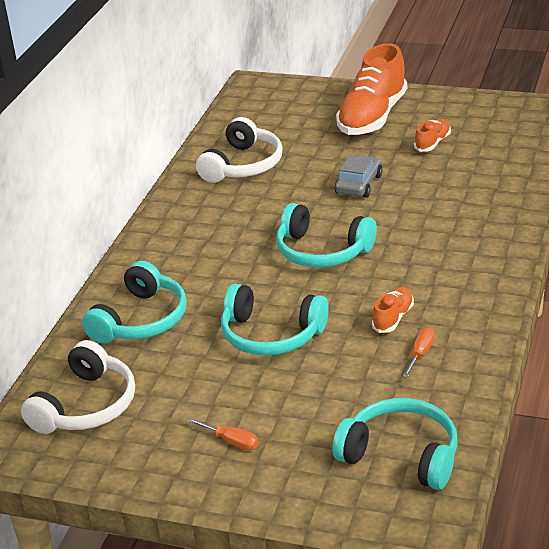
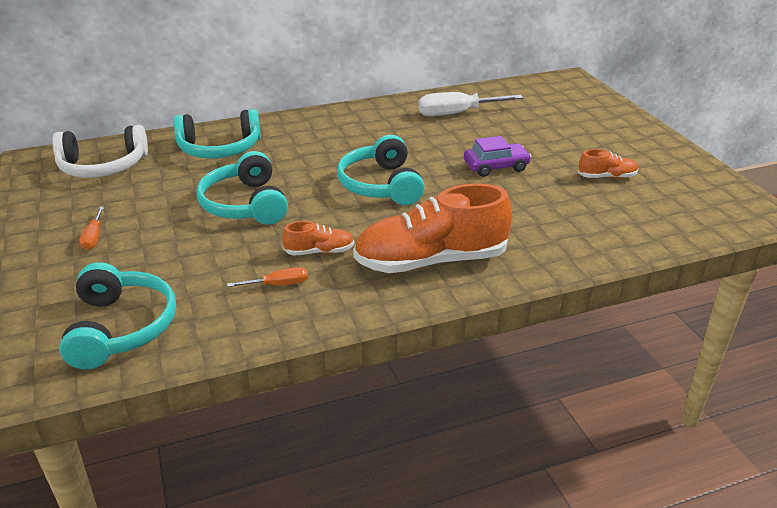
camera: 50 degrees right, 0 degrees up
white headphones [196,117,282,183] -> white screwdriver [418,92,523,116]
grey car [335,155,383,198] -> purple car [464,136,532,177]
orange shoe [336,43,407,135] -> orange shoe moved to [353,183,512,273]

